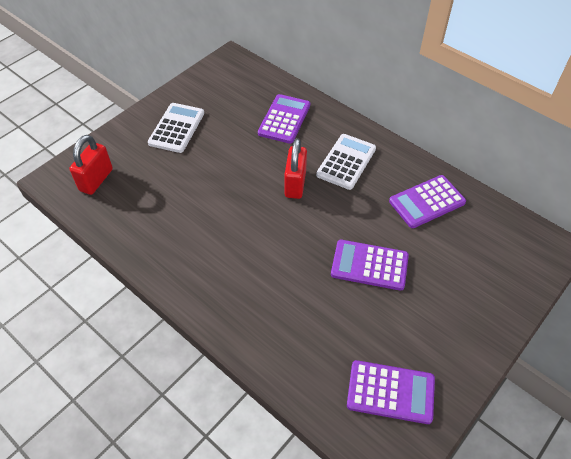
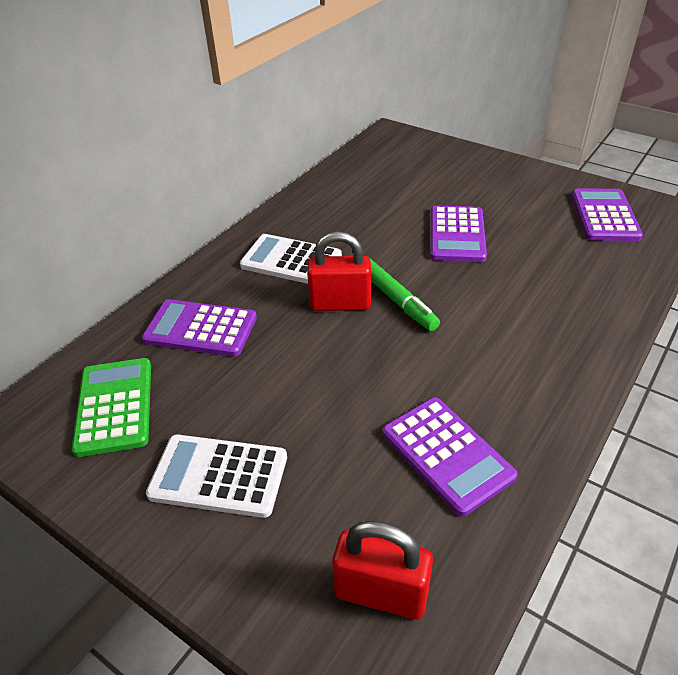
camera: 95 degrees left, 10 degrees down
purple calculator [389,175,466,228] -> purple calculator moved to [382,397,518,517]
none -> green calculator [72,358,151,457]
none -> green marker [370,259,440,331]

